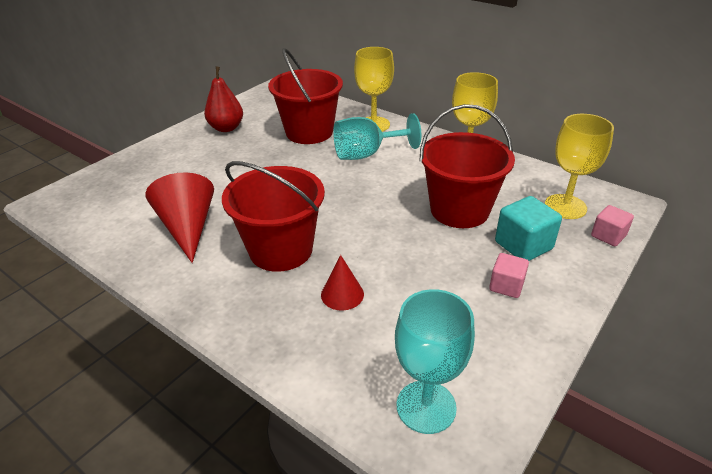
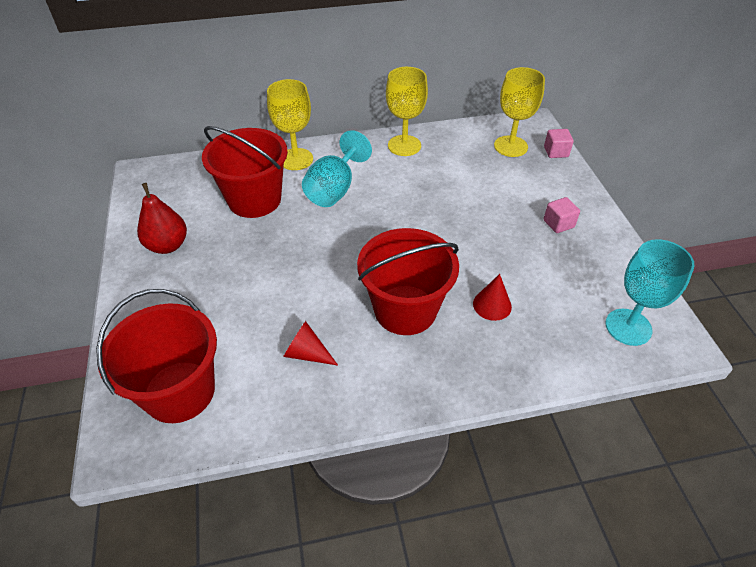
camera: 50 degrees left, 10 degrees up
red cone [146,173,214,263] -> red cone [283,321,338,365], size x0.57
red bucket [419,104,515,228] -> red bucket moved to [96,289,217,423]
turquoise cube [495,196,562,261] -> none

